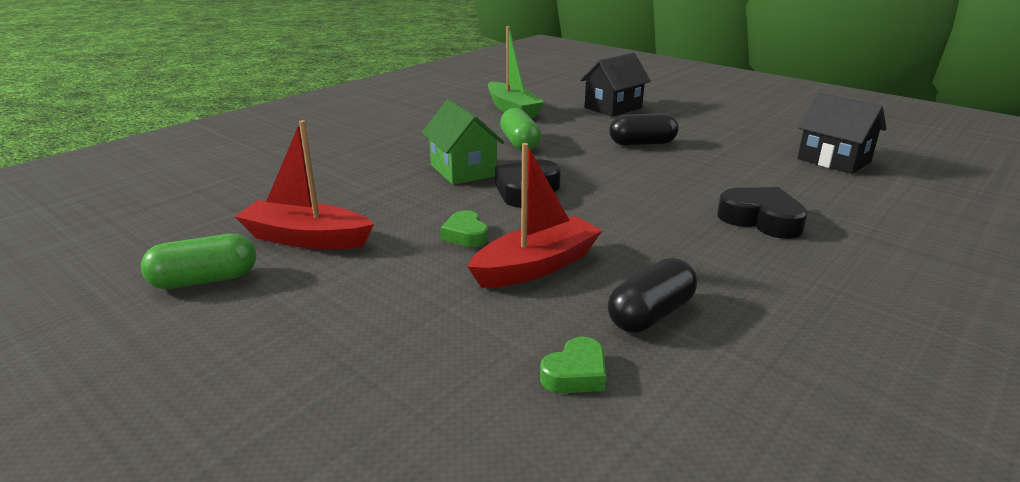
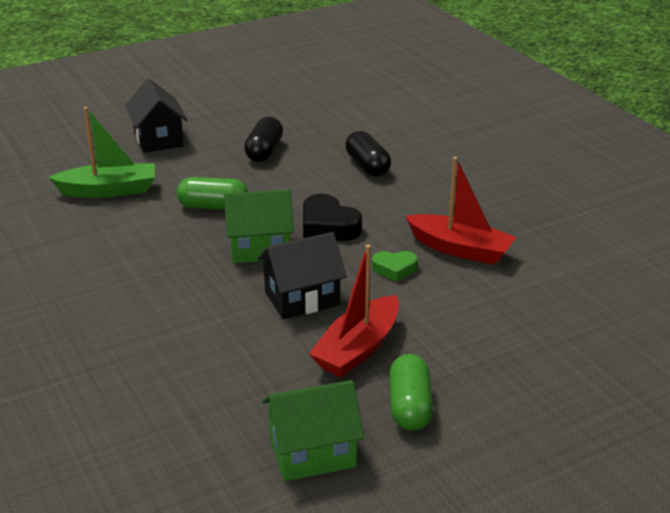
camera: 70 degrees left, 5 degrees up
red boat [467,143,603,288] -> red boat turned 135 degrees clockwise [405,157,516,265]
green heart [540,337,606,393] -> none
black capsule [608,258,697,333] -> black capsule moved to [345,131,391,176]
black heart [717,187,808,239] -> none
black house [797,93,887,174] -> black house moved to [257,232,347,319]
none -> green house [262,380,364,481]

